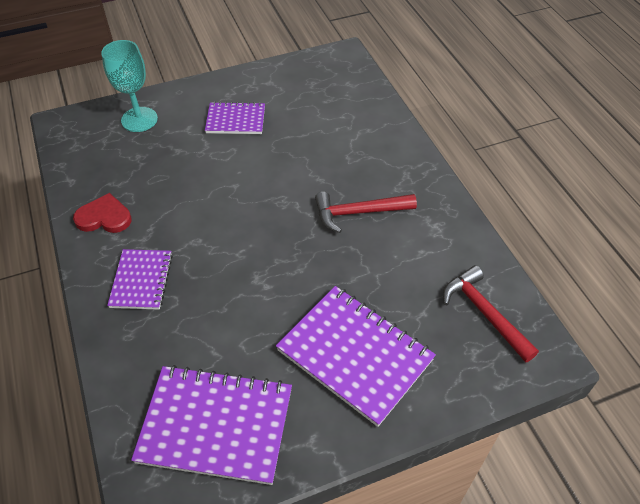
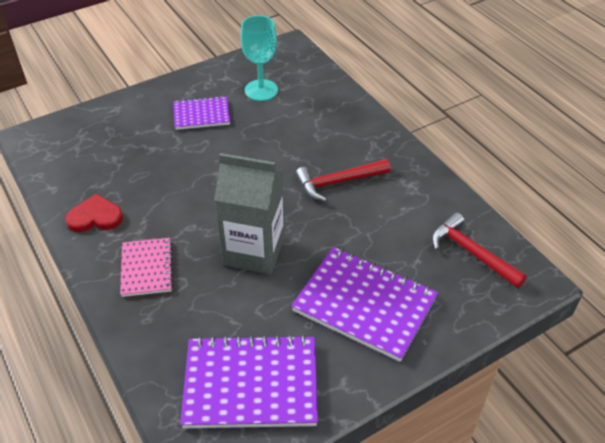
camera: 10 degrees left, 5 degrees down
turquoise goblet [101,40,158,132] -> turquoise goblet moved to [240,15,278,101]
purple notebook [107,249,173,310] -> pink notebook [120,238,173,297]
none -> grey carton [214,153,285,275]

